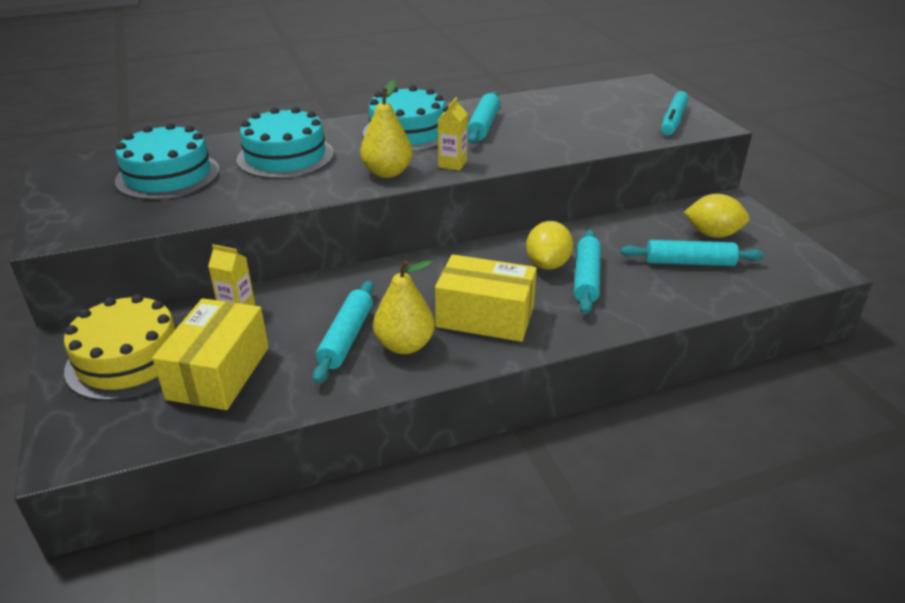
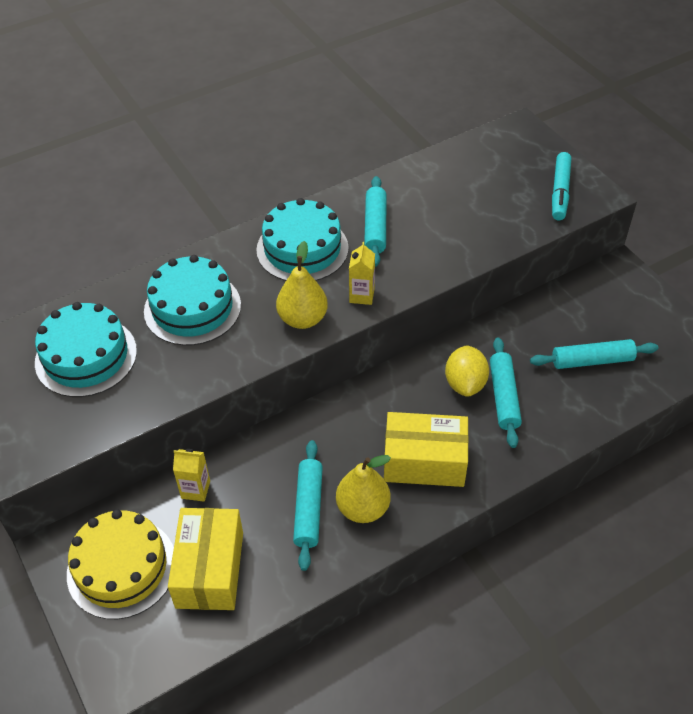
camera: 10 degrees left, 15 degrees up
yellow lemon [684,194,750,238] -> none

